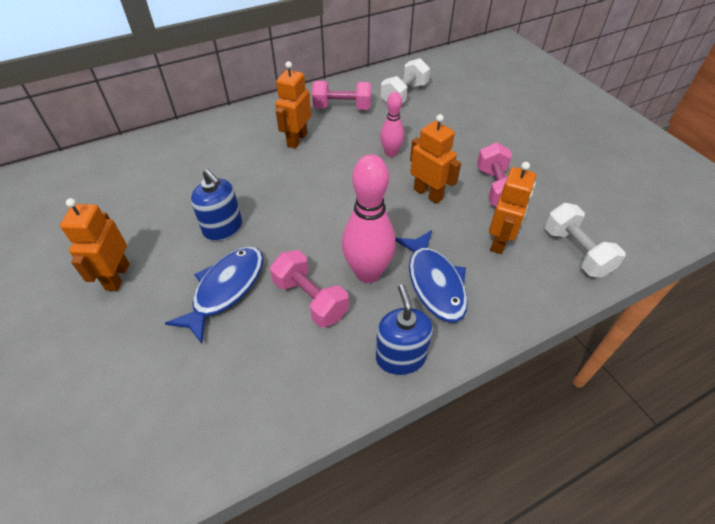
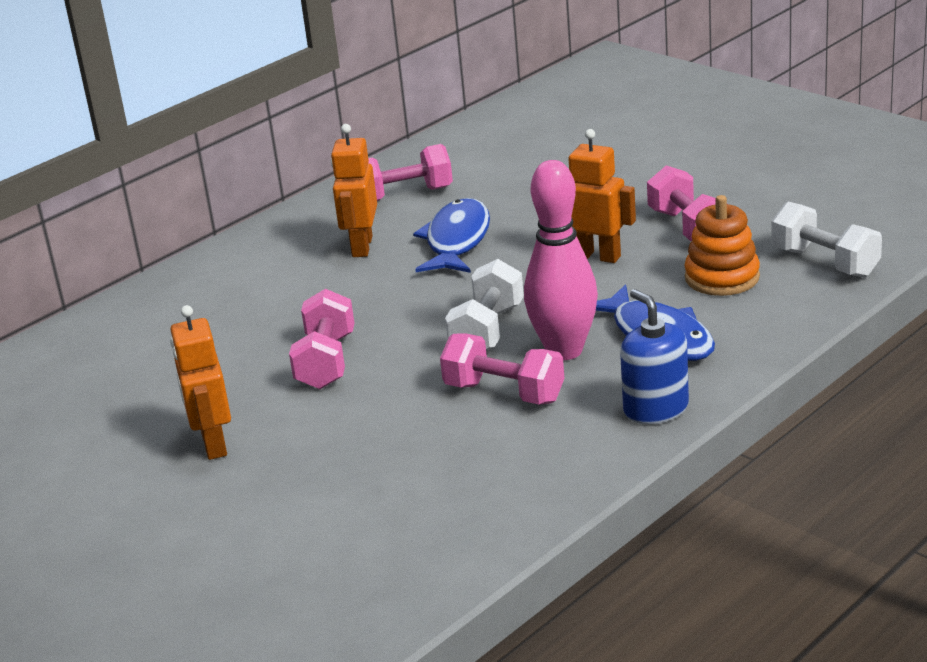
camera: 15 degrees left, 20 degrees down
blue fish [165,246,263,344] -> blue fish moved to [413,198,490,273]
blue soap dispenser [191,169,242,241] -> pink dumbbell [289,289,355,389]
pink bowling pin [380,92,404,157] -> none
white dumbbell [381,58,430,103] -> white dumbbell moved to [445,259,524,350]
orange robot [489,162,536,254] -> orange stacking toy [684,195,760,296]

